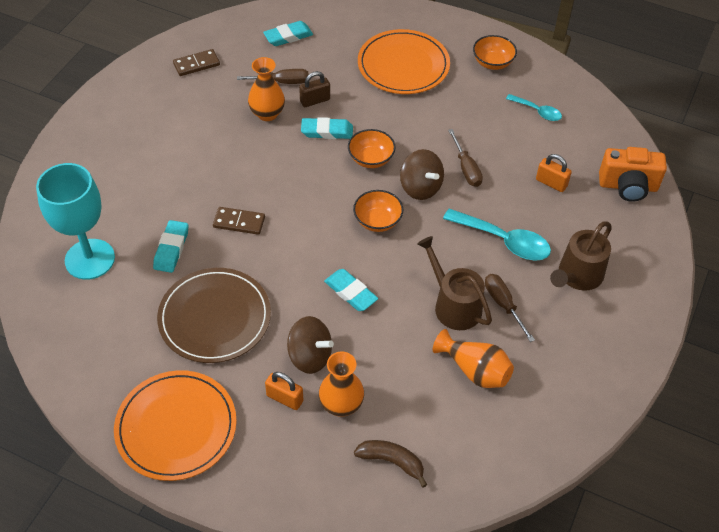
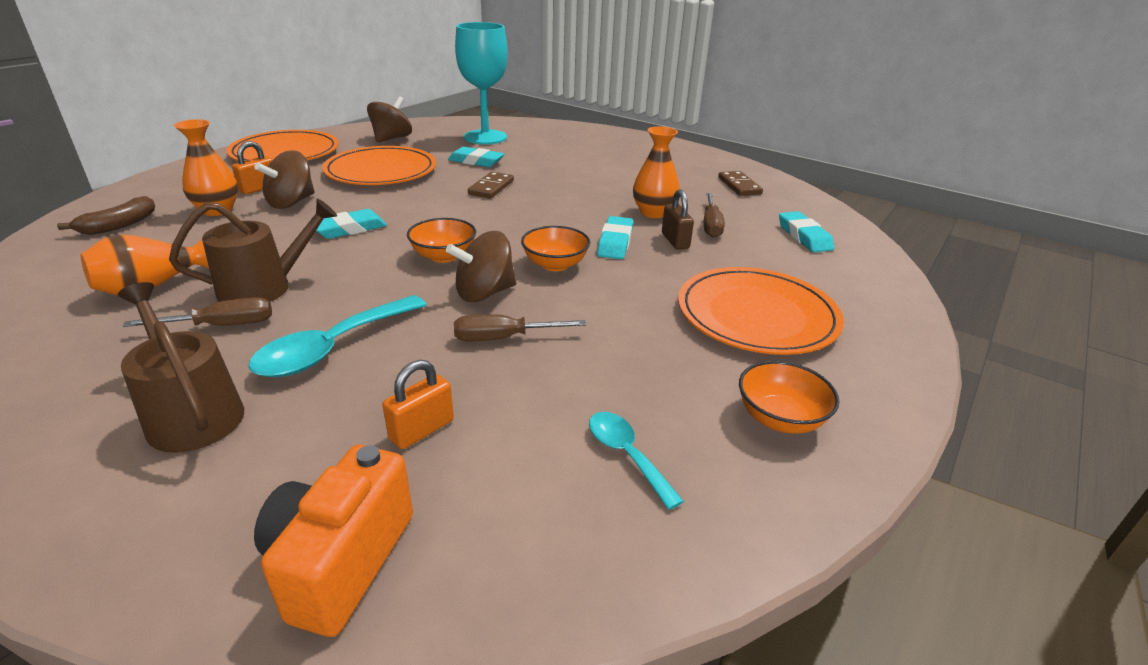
camera: 100 degrees right, 20 degrees down
brown plate [157,268,271,363] -> orange plate [322,146,436,185]
turquoise spoon [506,94,562,121] -> turquoise spoon turned 105 degrees clockwise [589,412,684,510]
none -> brown spinning top [367,96,412,143]

